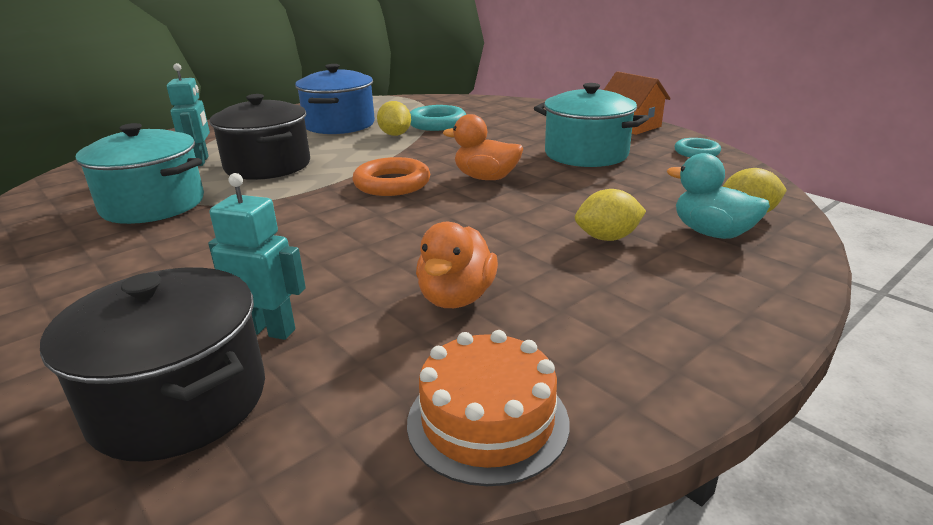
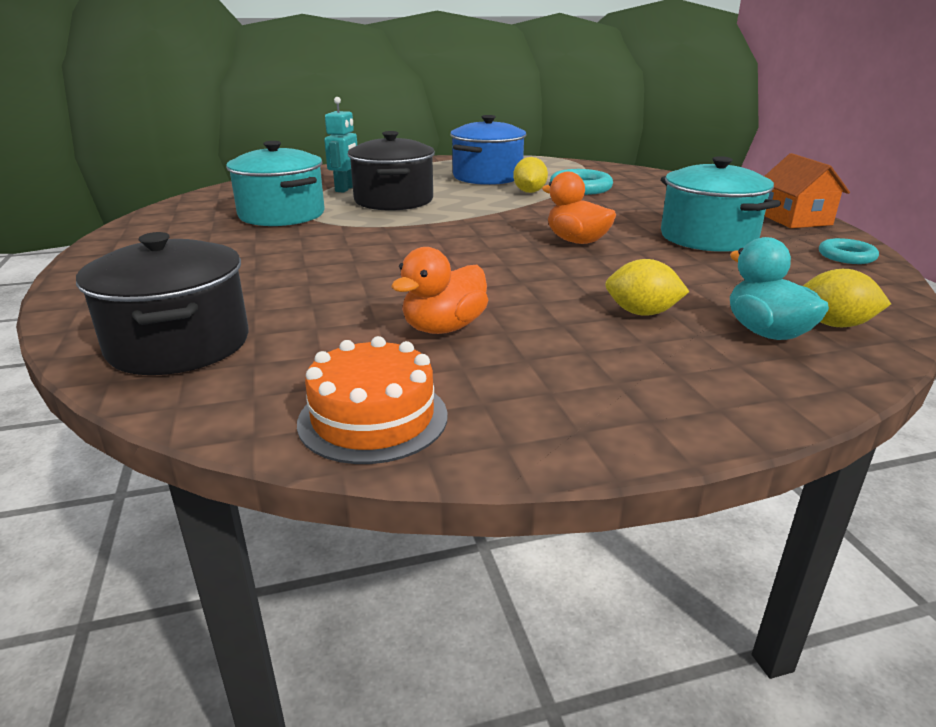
camera: 25 degrees right, 0 degrees up
turquoise robot [208,173,306,340] -> none
orange ring [353,157,430,196] -> none

